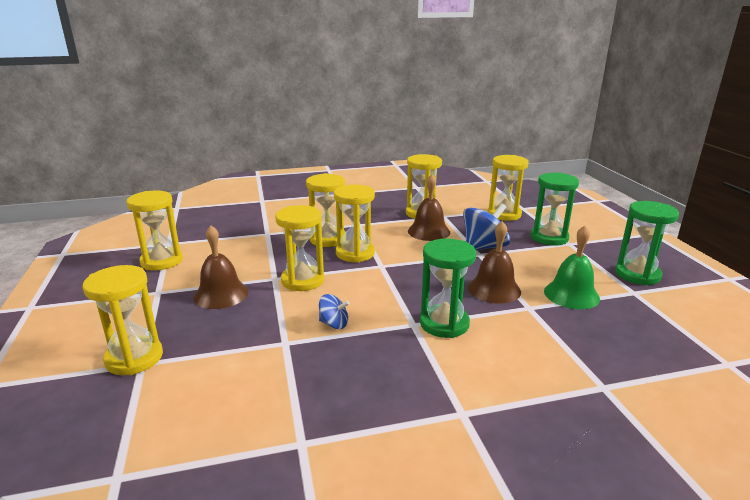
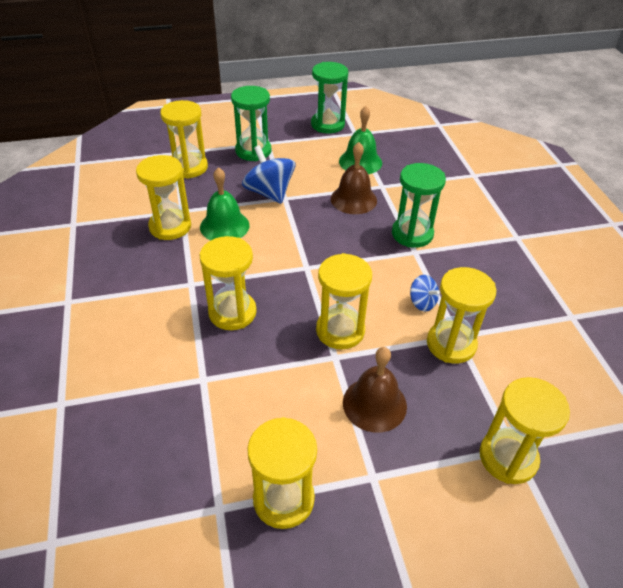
camera: 90 degrees left, 20 degrees up
blue spinning top [319,294,349,329] -> blue spinning top turned 120 degrees clockwise [410,275,440,311]
yellow hourglass [334,185,375,263] -> yellow hourglass moved to [427,267,496,363]
brown bell [408,174,450,241] -> green bell [200,167,249,240]

